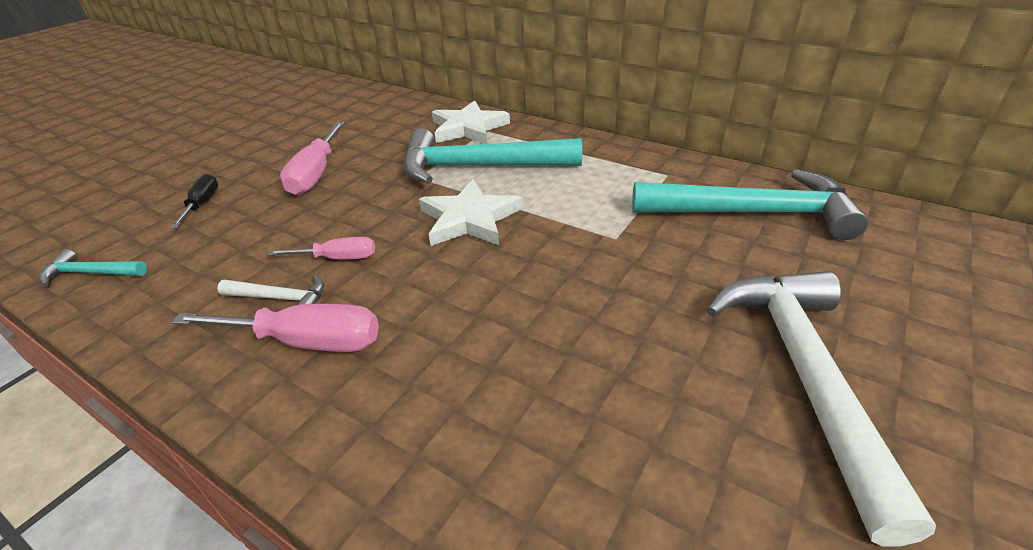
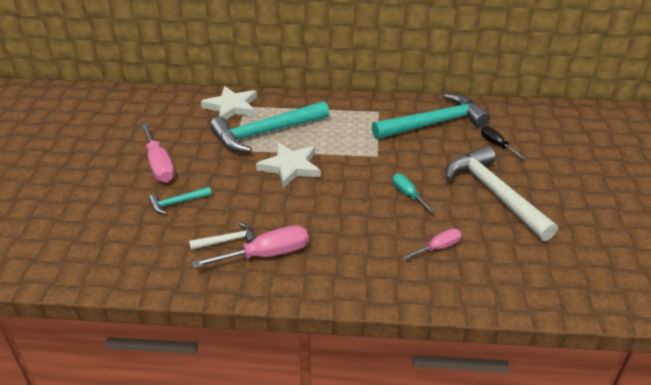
camera: 30 degrees left, 0 degrees up
turquoise hammer [40,249,147,286] -> turquoise hammer moved to [149,187,212,214]
black screwdriver [170,174,218,228] -> black screwdriver moved to [481,126,525,159]
pink screwdriver [268,237,375,259] -> pink screwdriver moved to [403,229,462,260]
none -> turquoise screwdriver [392,174,434,212]

